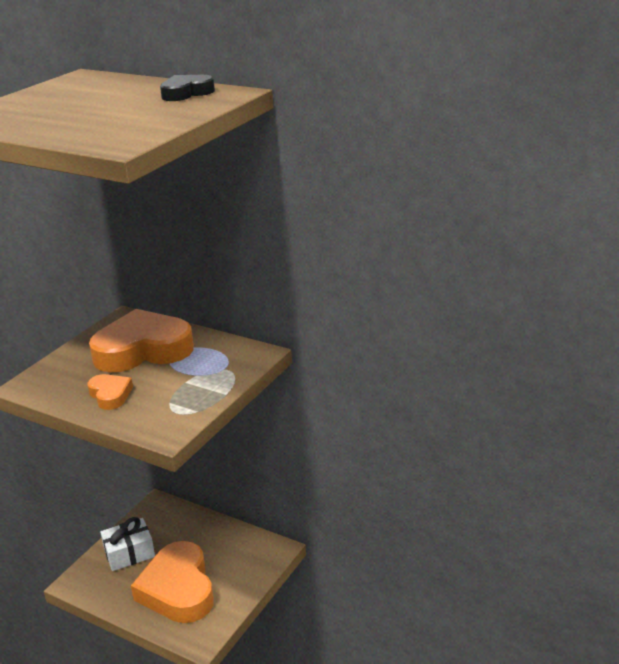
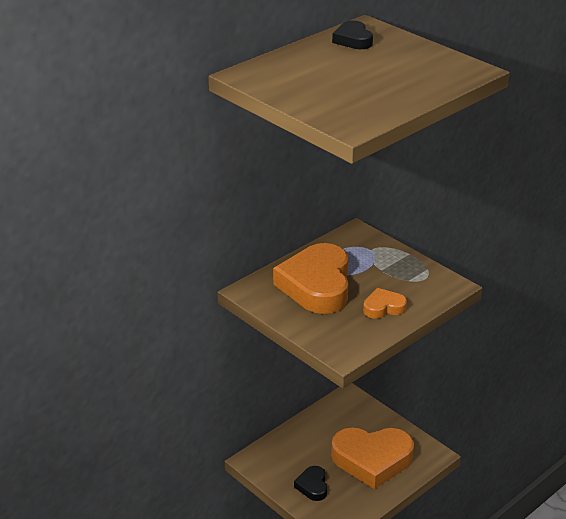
camera: 75 degrees left, 5 degrees up
white gift [100,517,155,571] -> black heart [294,466,327,501]

